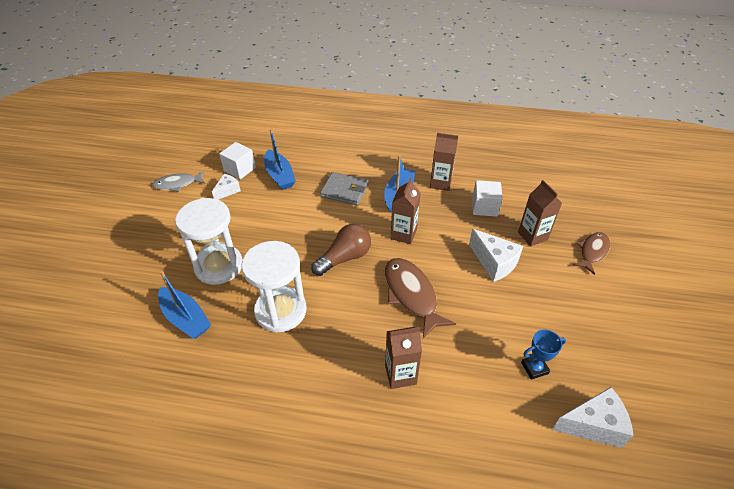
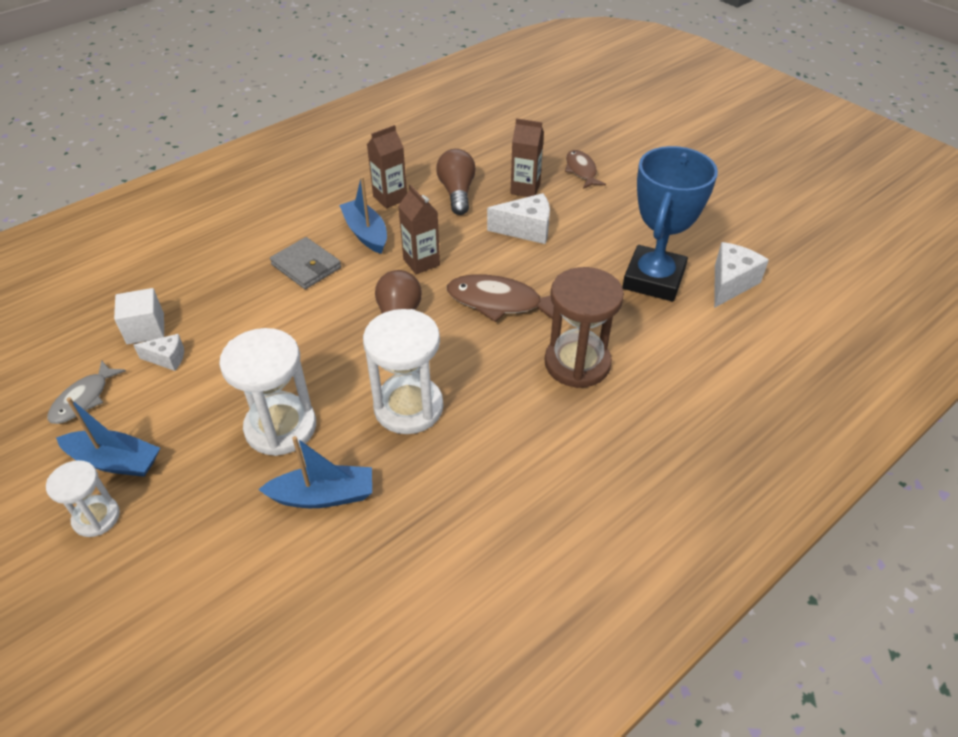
camera: 50 degrees left, 0 degrees up
white cheese [212,174,241,200] -> white cheese turned 105 degrees clockwise [134,334,184,371]
blue boat [264,129,296,190] -> blue boat moved to [56,397,160,477]
grey wallet [320,172,369,205] -> grey wallet turned 75 degrees clockwise [270,237,341,289]
brown carton [385,327,422,389] -> brown hourglass [545,267,624,388]
white cube [472,180,503,217] -> brown light bulb [436,149,476,215]
blue trophy [521,330,566,380] -> blue trophy [622,146,718,302], size x2.43
none -> white hourglass [46,460,120,537]

